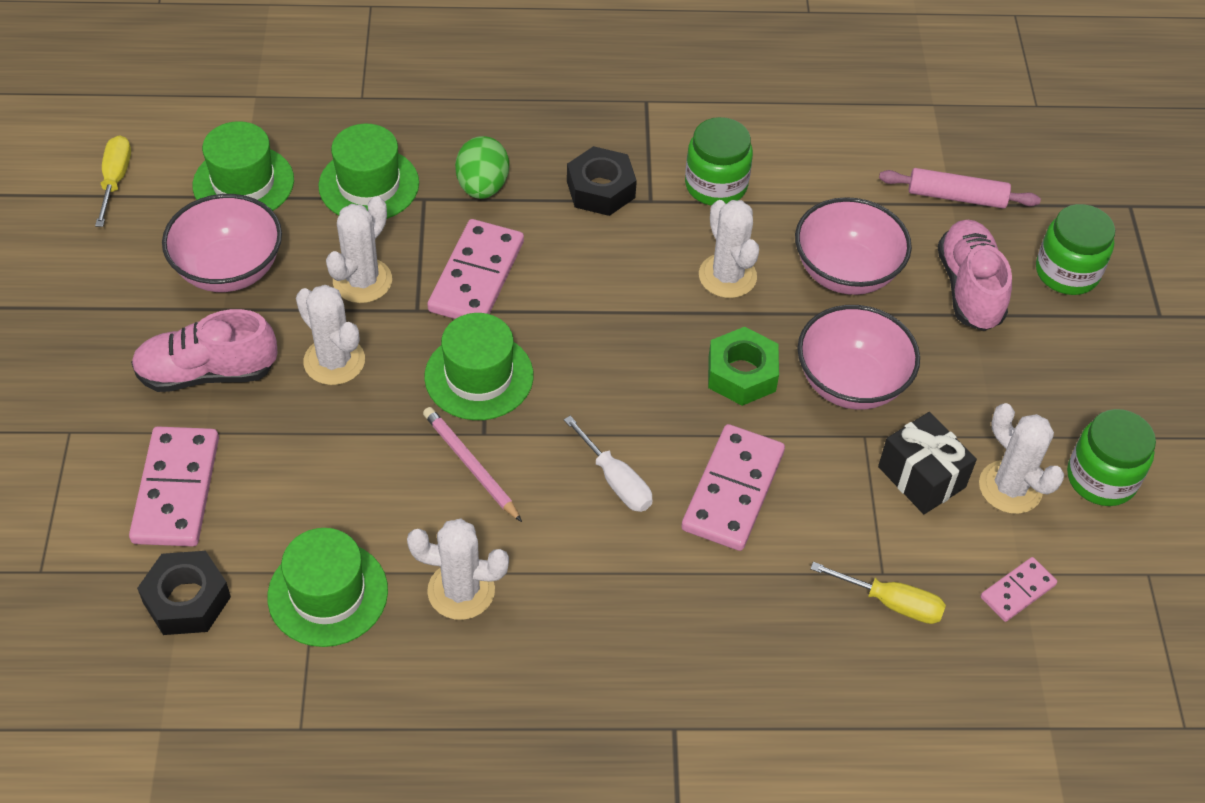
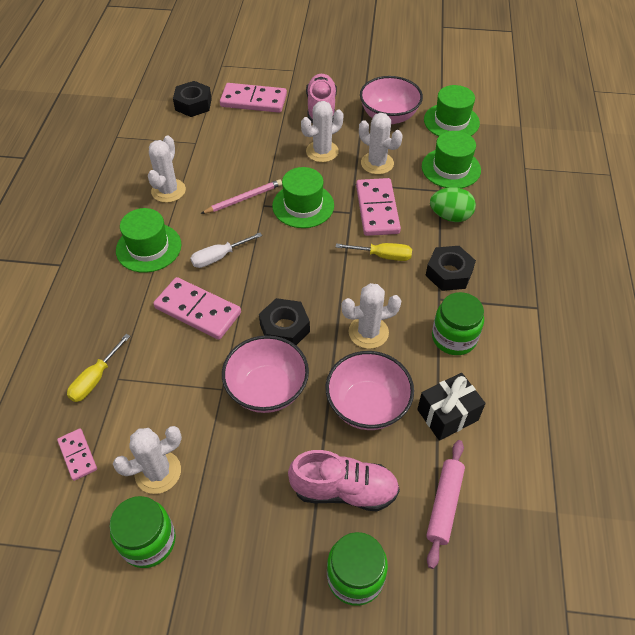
camera: 100 degrees right, 0 degrees up
yellow screwdriver [95,135,131,227] -> yellow screwdriver moved to [336,243,412,261]
green hat [267,528,388,647] -> green hat moved to [116,208,181,273]
pink domino [427,219,524,319] -> pink domino turned 60 degrees clockwise [356,178,401,236]
green nut [708,327,779,406] -> black nut [259,298,310,345]
black gift [878,412,977,514] -> black gift moved to [417,373,486,441]

